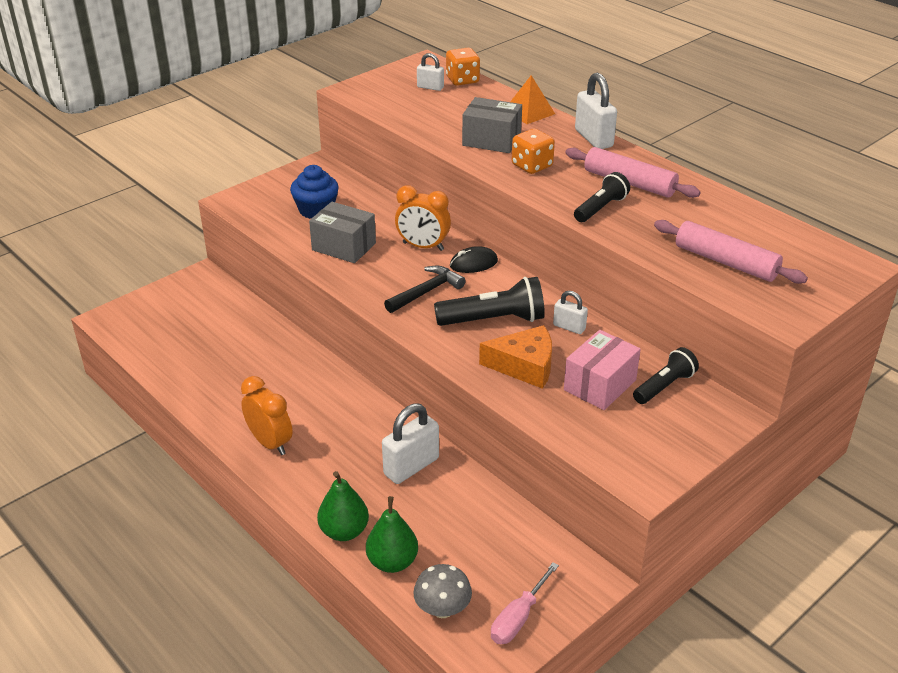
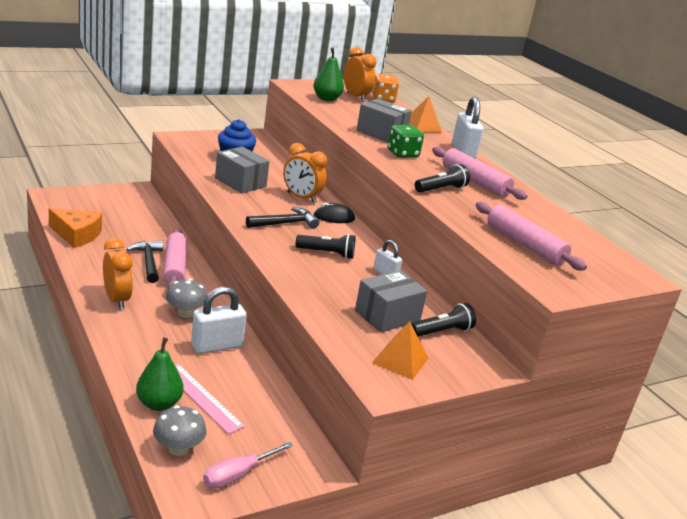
camera: 10 degrees right, 10 degrees down
green pear [317,471,369,541] -> green pear moved to [313,47,344,101]
white padlock [417,53,444,91] -> orange clock [344,47,377,102]
black flashlight [434,277,545,326] -> black flashlight [296,234,356,259], size x0.65
orange cheese [479,325,552,389] -> orange cheese moved to [49,208,102,248]
orange dice [512,129,555,174] -> green dice [388,125,424,158]
pink box [564,330,641,410] -> grey box [355,270,427,333]
none -> black hammer [126,241,163,283]
none -> pink rolling pin [163,229,187,288]
none -> grey mushroom [166,279,207,318]
none -> pink ruler [175,364,245,434]
none -> orange pyramid [372,321,429,380]

